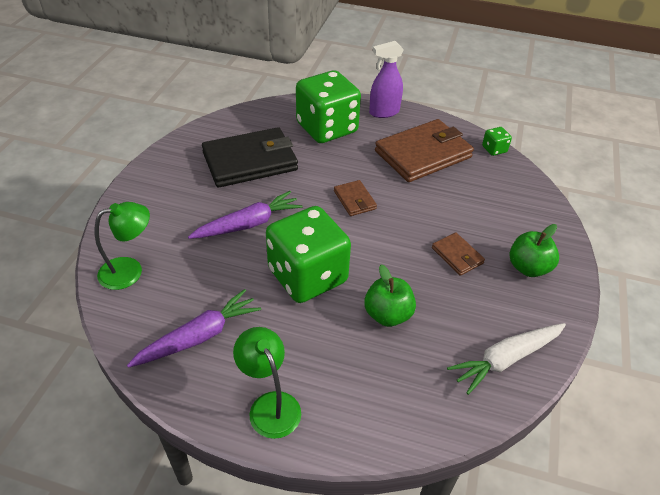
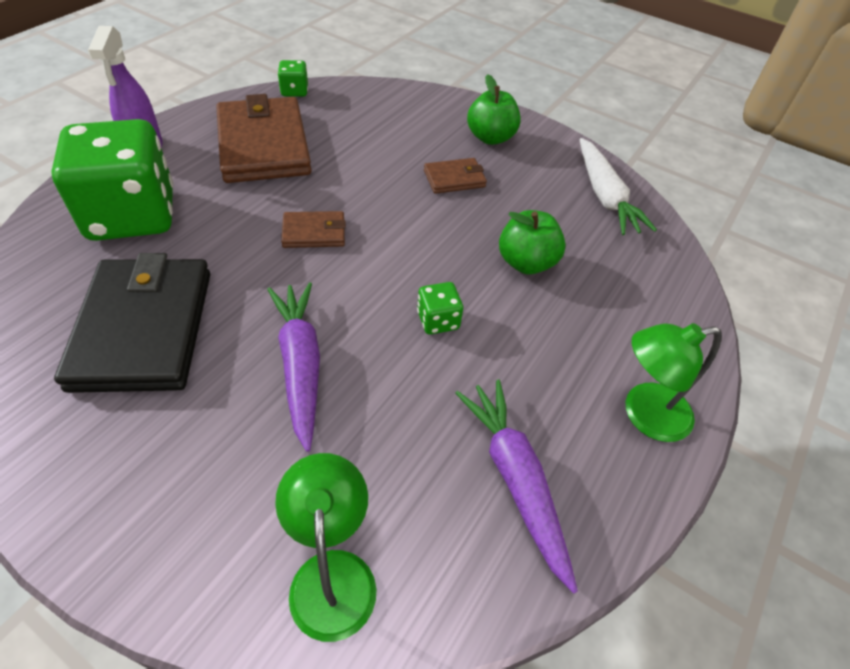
camera: 75 degrees left, 5 degrees up
green dice [266,206,351,303] -> green dice [417,282,463,335], size x0.40

